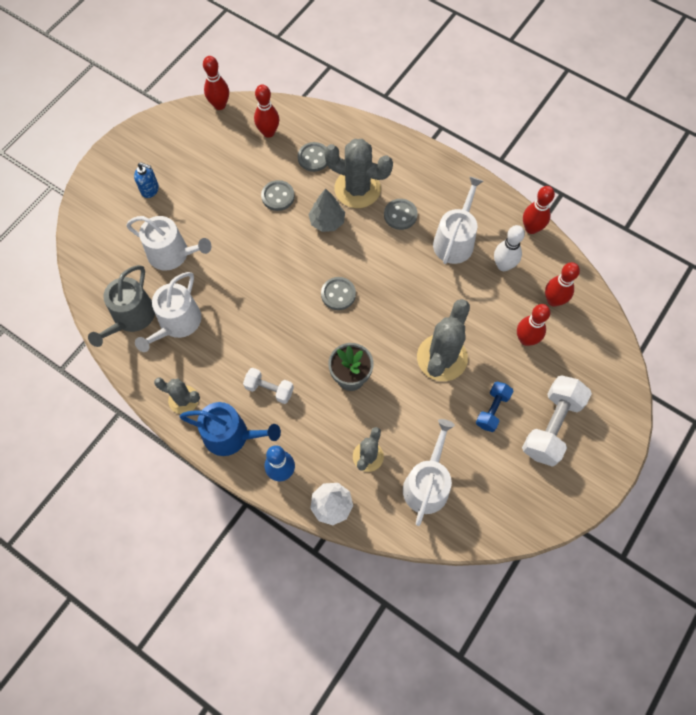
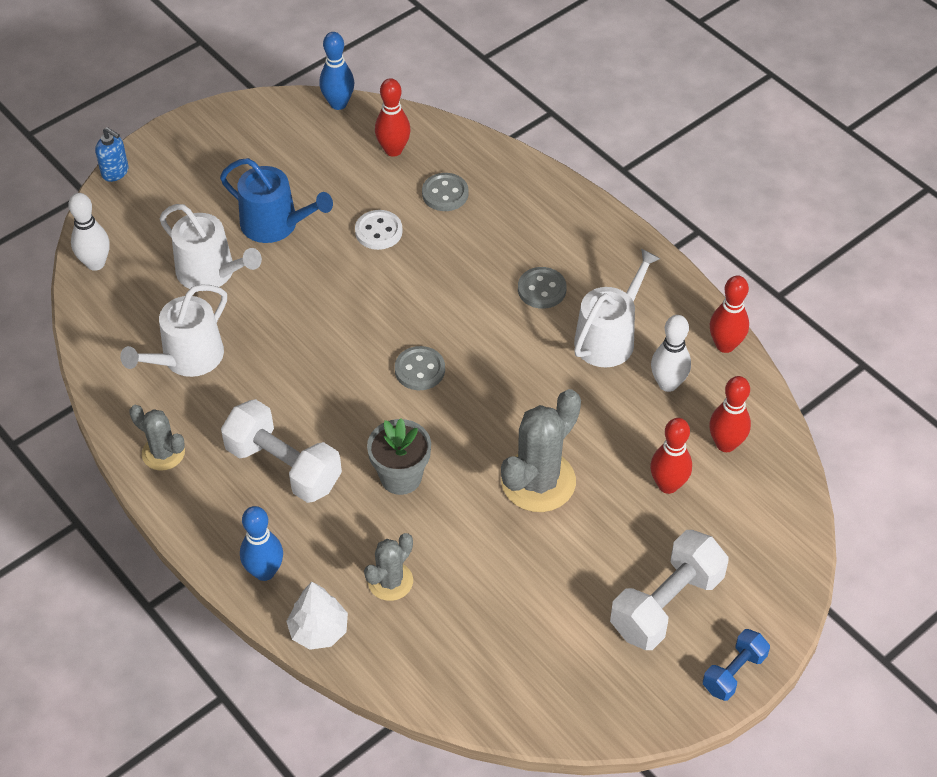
camera: 15 degrees right, 15 degrees down
grey watering can [88,265,155,347] -> none
blue soap dispenser [134,162,159,198] -> blue soap dispenser moved to [95,127,129,182]
blue watering can [179,402,281,456] -> blue watering can moved to [220,158,333,243]
red bowling pin [203,56,229,110] -> blue bowling pin [319,32,354,110]
white dumbbell [243,368,294,404] -> white dumbbell [221,399,342,503], size x1.76
grey button [261,180,295,211] -> white button [355,210,403,250]
grey tree [308,189,345,232] -> none
grey cactus [324,139,393,208] -> none
white watering can [403,419,455,526] -> none
blue dumbbell [476,382,513,432] -> blue dumbbell moved to [703,629,770,701]
none -> white bowling pin [68,193,110,271]

